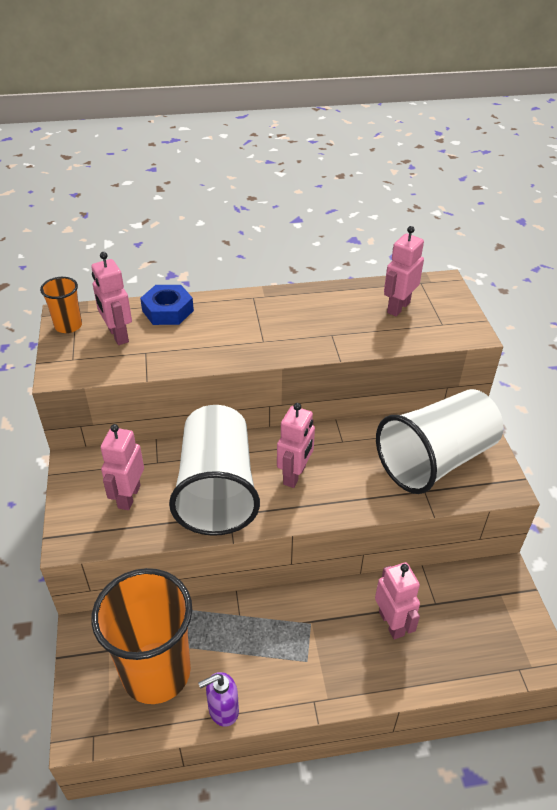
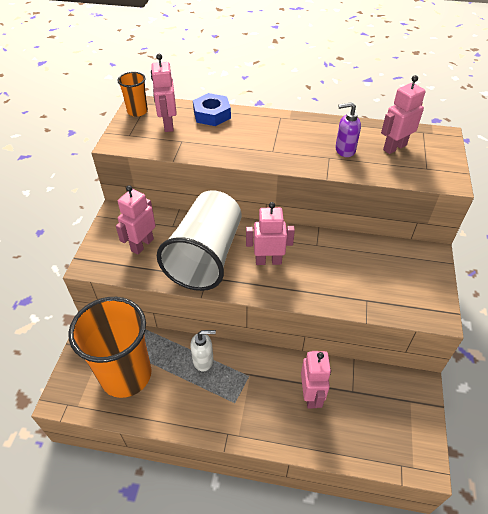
camera: 20 degrees right, 5 degrees up
purple soap dispenser [198,672,239,727] -> purple soap dispenser moved to [335,102,361,157]
pink robot [277,403,315,488] -> pink robot turned 135 degrees counterclockwise [246,202,295,265]
white cup [376,389,503,494] -> none
none -> white soap dispenser [190,330,216,372]

